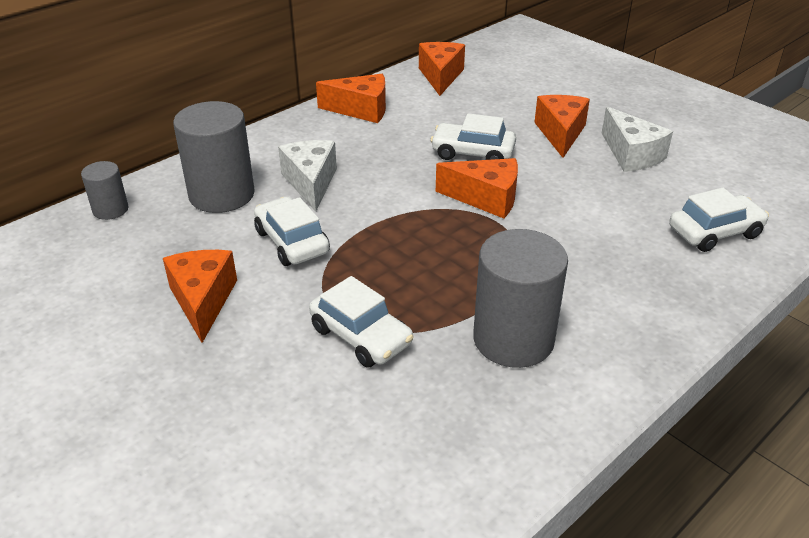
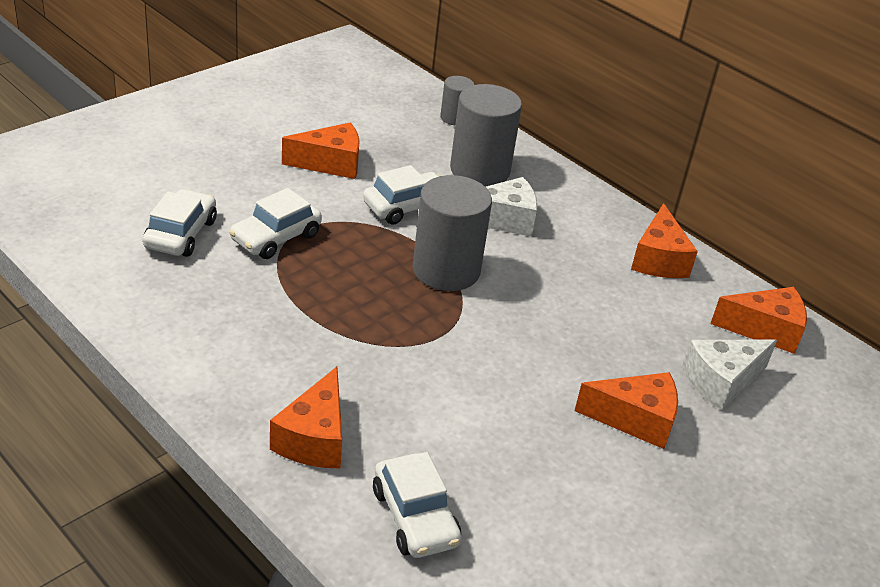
camera: 85 degrees right, 0 degrees up
white car [430,113,516,160] -> white car moved to [143,189,217,257]
orange cheese [436,158,518,218] -> orange cheese moved to [270,366,342,468]
grey cylinder [473,229,568,368] -> grey cylinder moved to [412,175,492,291]
white cheese [602,107,673,172] -> white cheese moved to [682,340,777,410]

